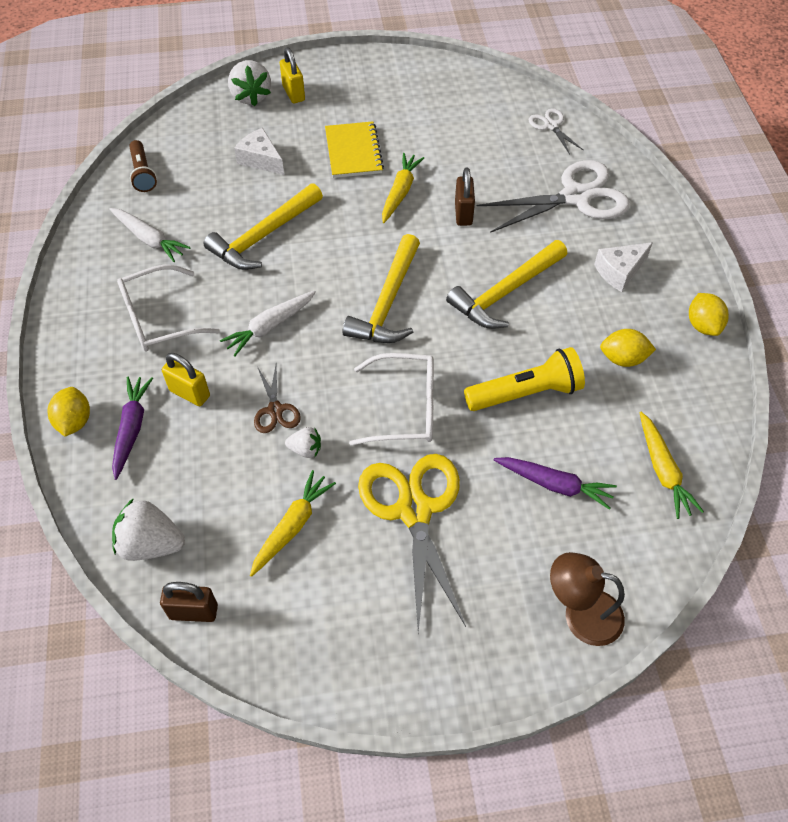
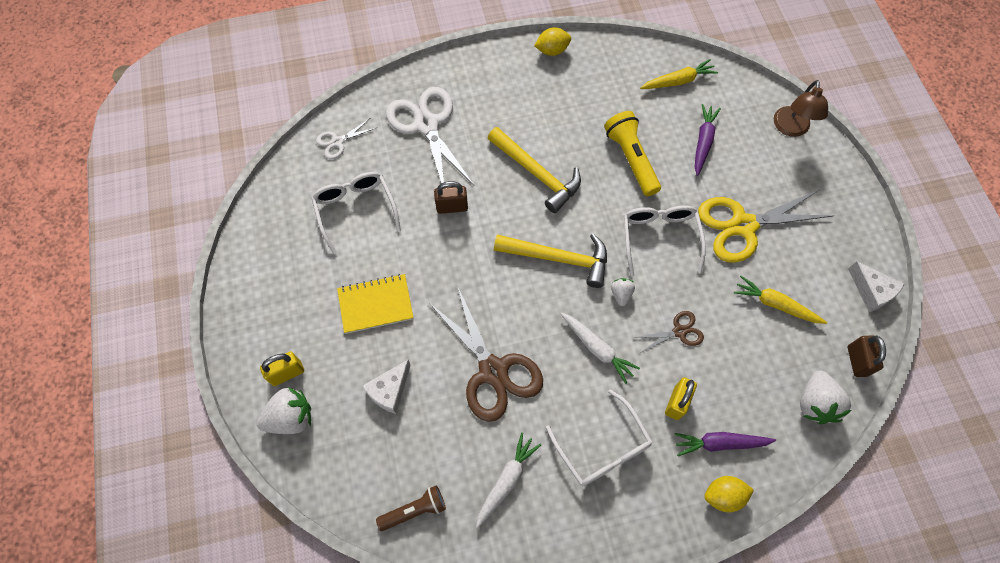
camera: 95 degrees left, 10 degrees up
yellow hammer [204,183,323,270] -> brown scissors [429,286,543,422]
white strawberry [285,427,321,458] -> white strawberry moved to [611,278,635,306]
yellow carrot [382,153,424,223] -> none
white cheese [594,242,653,292] -> white cheese moved to [848,261,904,312]
yellow lemon [600,329,656,367] -> none
none -> white glasses [311,172,401,254]

